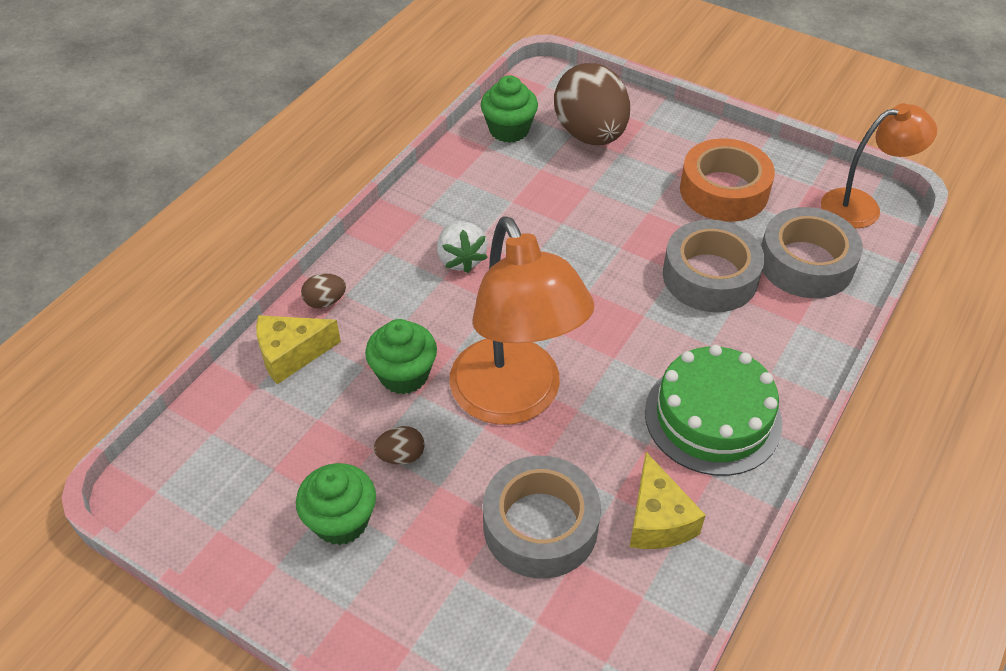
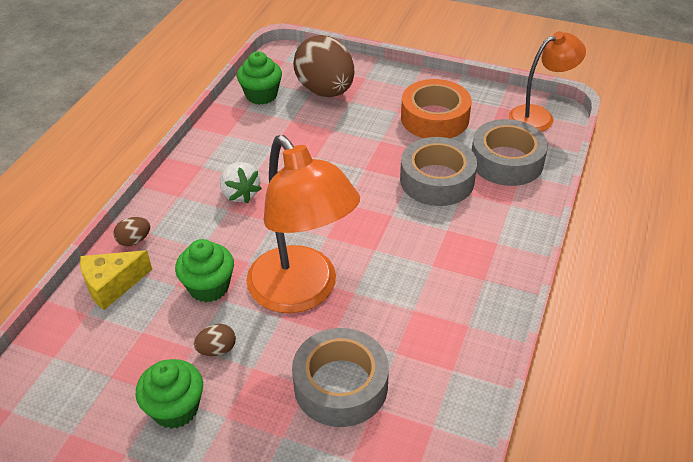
camera: 10 degrees left, 5 degrees down
yellow cheese [630,452,706,549] -> none
green cake [645,345,782,476] -> none

